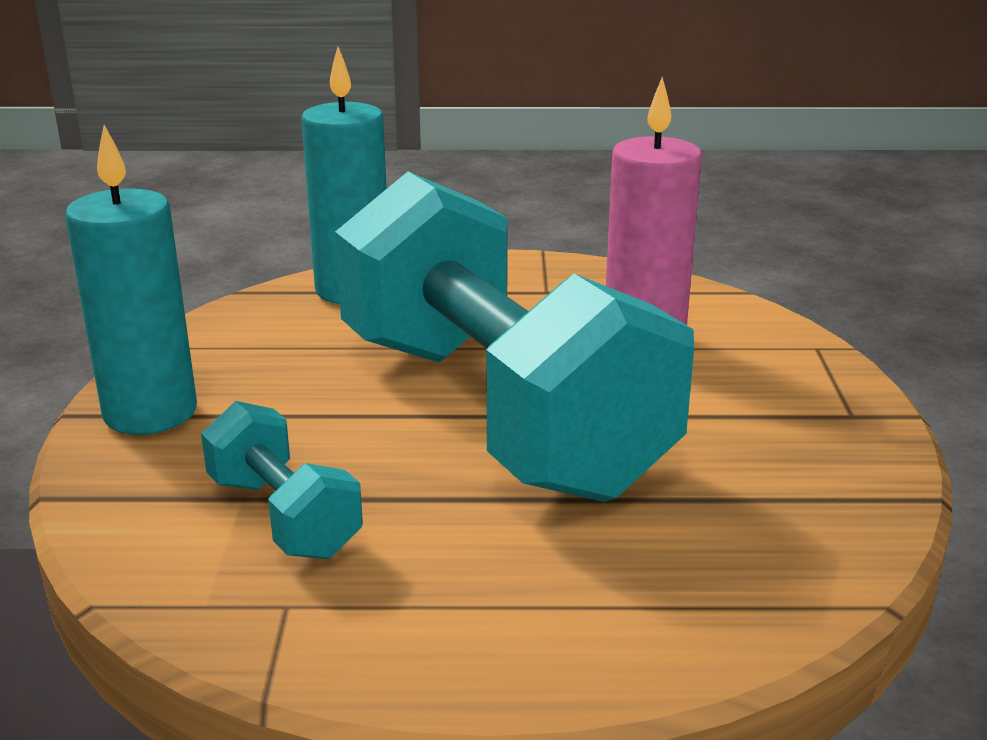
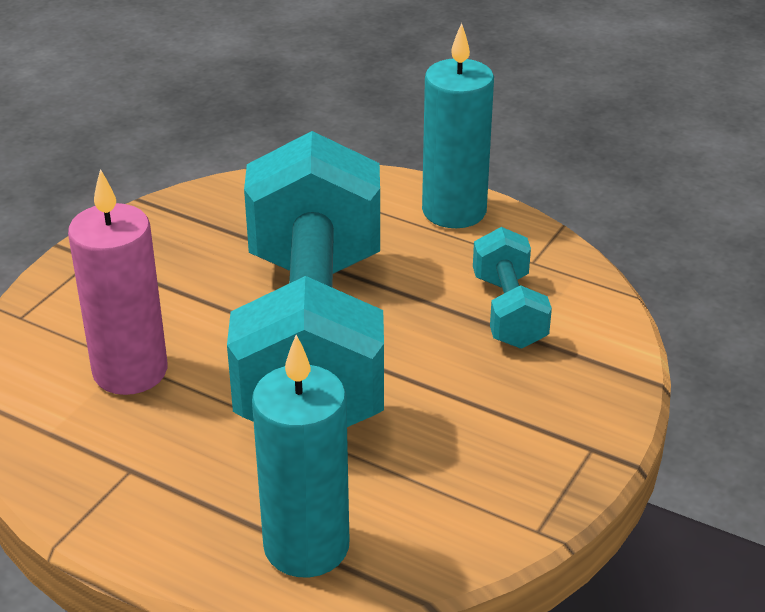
camera: 150 degrees left, 10 degrees up
turquoise candle [65,125,197,435] -> turquoise candle moved to [422,23,494,228]

